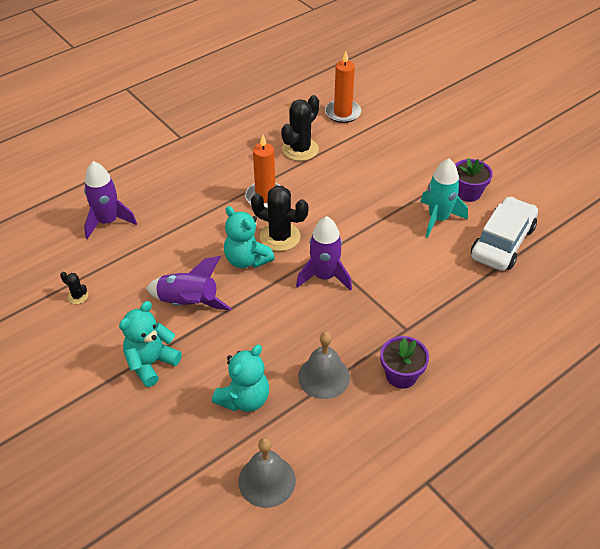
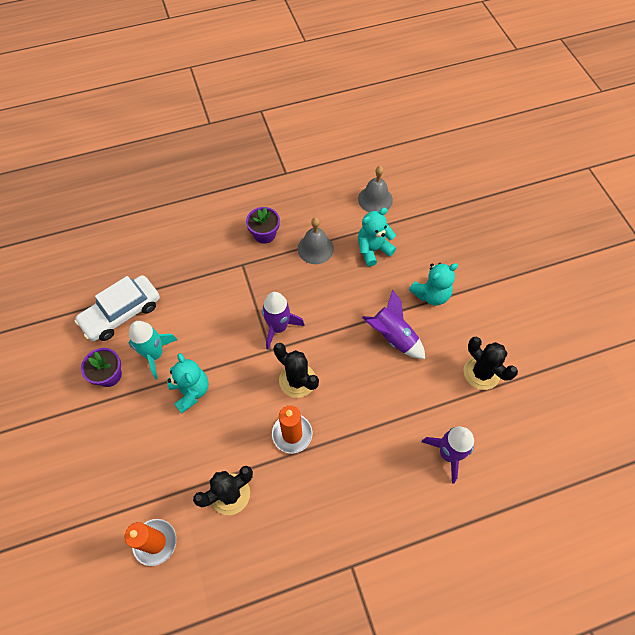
camera: 160 degrees left, 15 degrees up
black cactus [60,272,88,304] -> black cactus [464,337,518,390], size x2.11
turquoise teddy bear [224,206,275,268] -> turquoise teddy bear moved to [167,353,209,414]

